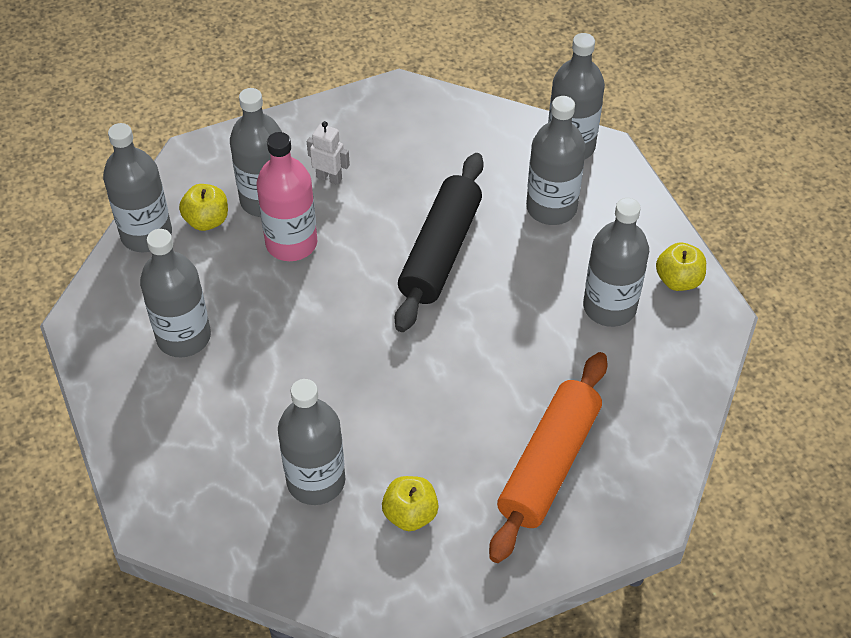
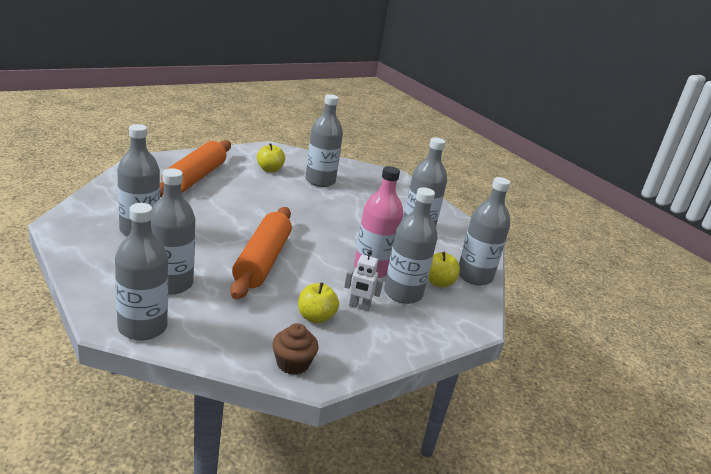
camera: 165 degrees right, 25 degrees down
black rolling pin [395,153,484,332] -> orange rolling pin [230,207,292,299]
yellow apple [656,243,706,291] -> yellow apple moved to [298,282,339,323]
none -> brown cupcake [272,323,319,375]

